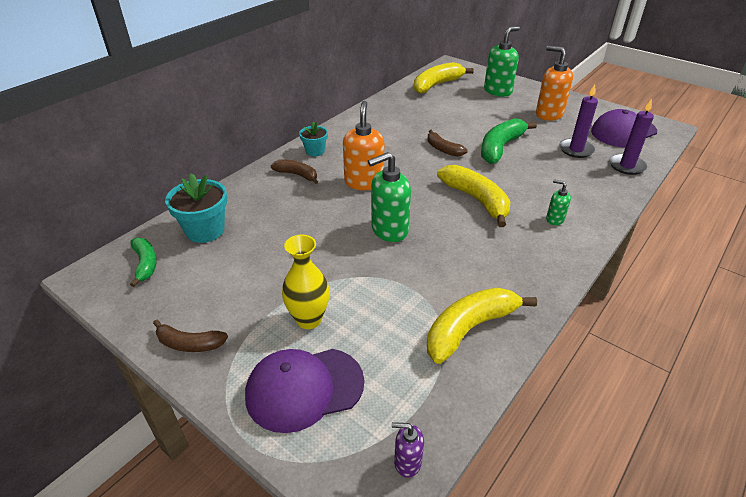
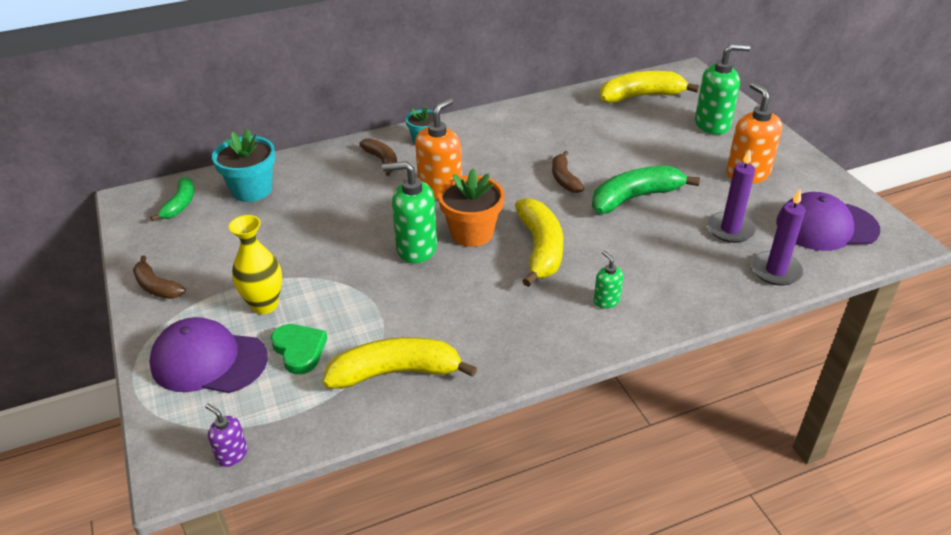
camera: 30 degrees right, 0 degrees up
none -> green heart [271,324,327,374]
none -> orange flower pot [438,169,505,247]

